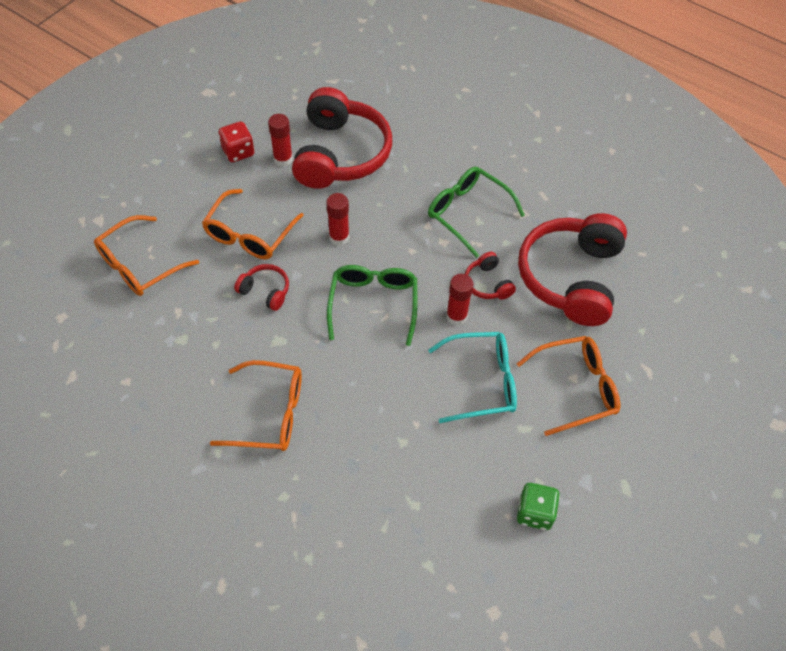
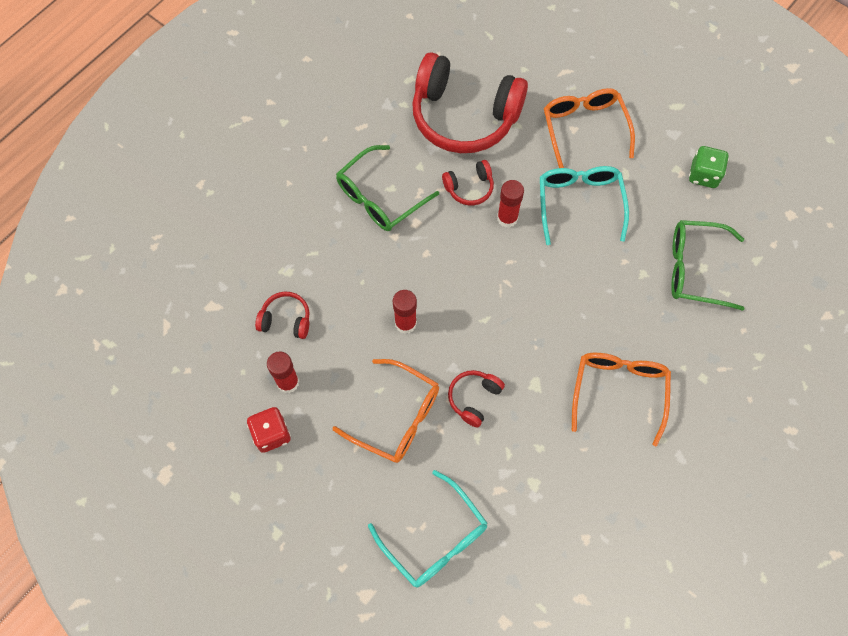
camera: 85 degrees left, 10 degrees up
orange glasses [94,215,199,296] -> turquoise glasses [368,470,488,587]
red headphones [292,87,392,189] -> red headphones [255,292,309,339], size x0.43
green glasses [327,265,417,346] -> green glasses moved to [671,220,744,311]

